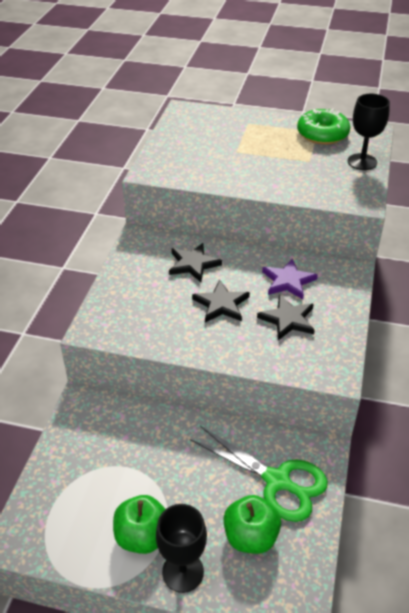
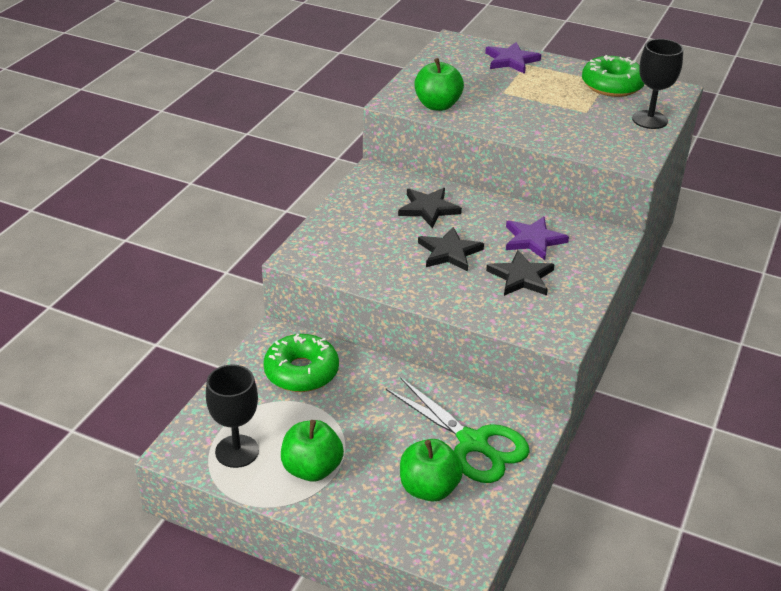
camera: 10 degrees right, 5 degrees down
black goblet [156,504,207,593] -> black goblet moved to [206,364,259,468]
none -> green donut [263,334,339,392]
none -> green apple [414,58,464,111]
none -> purple star [485,42,541,74]

